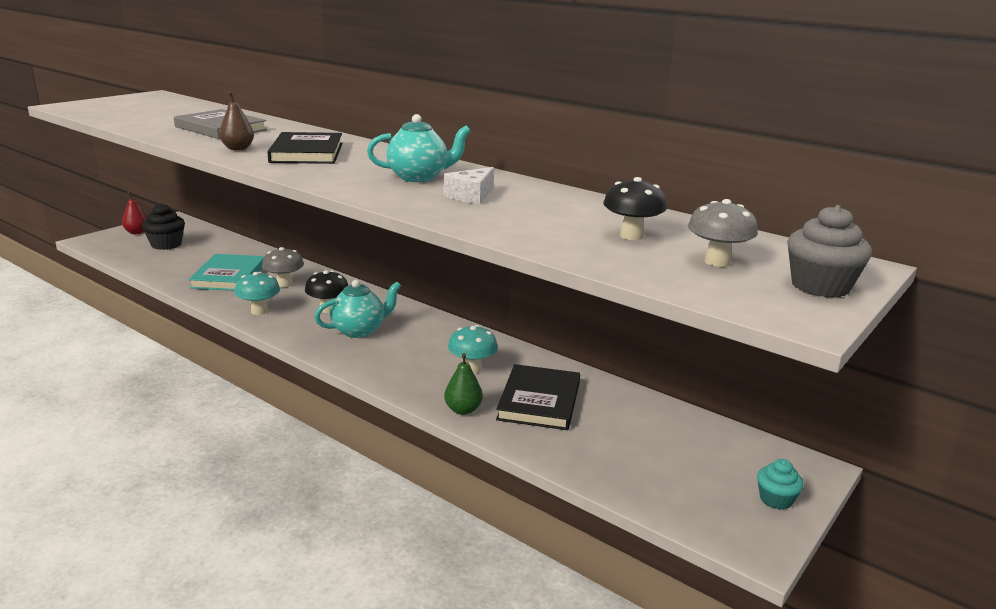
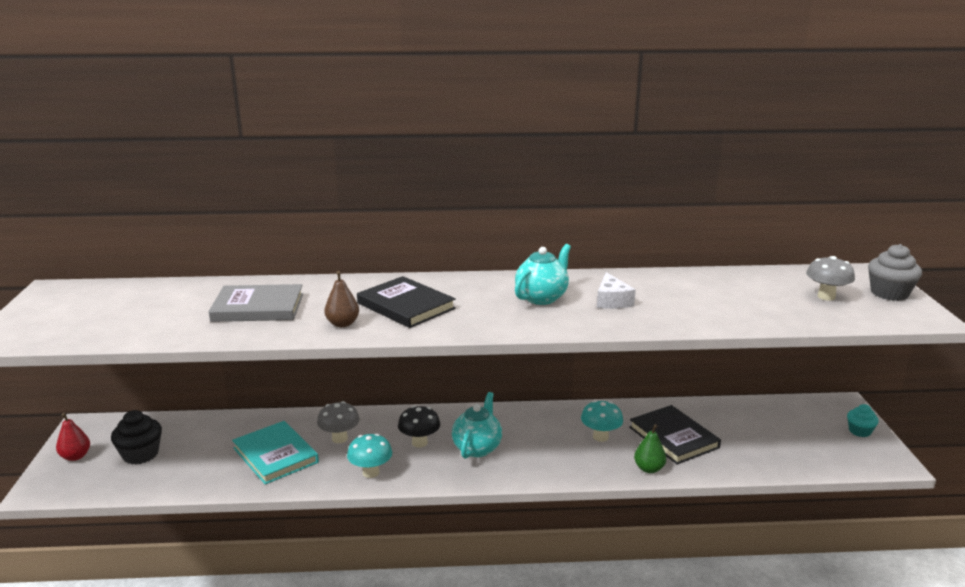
camera: 40 degrees left, 0 degrees up
black mushroom [603,177,667,240] -> none

